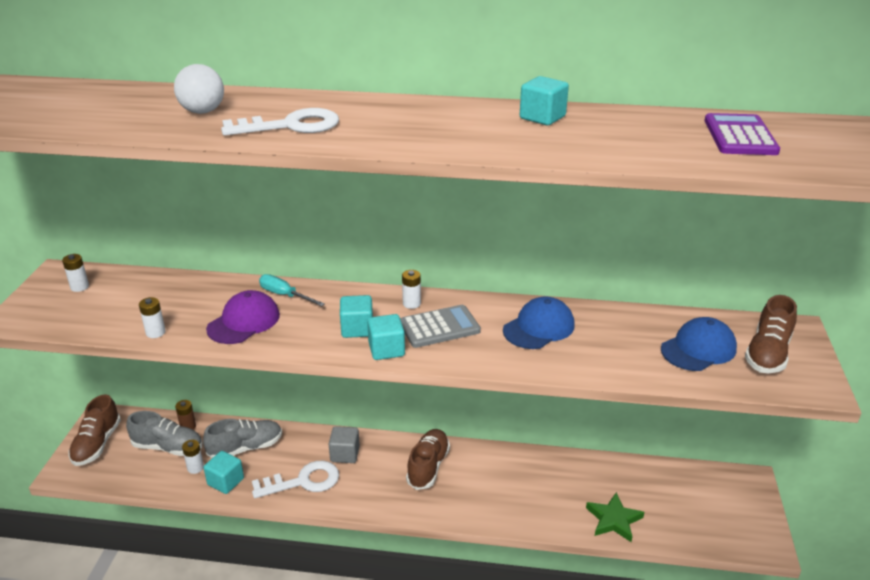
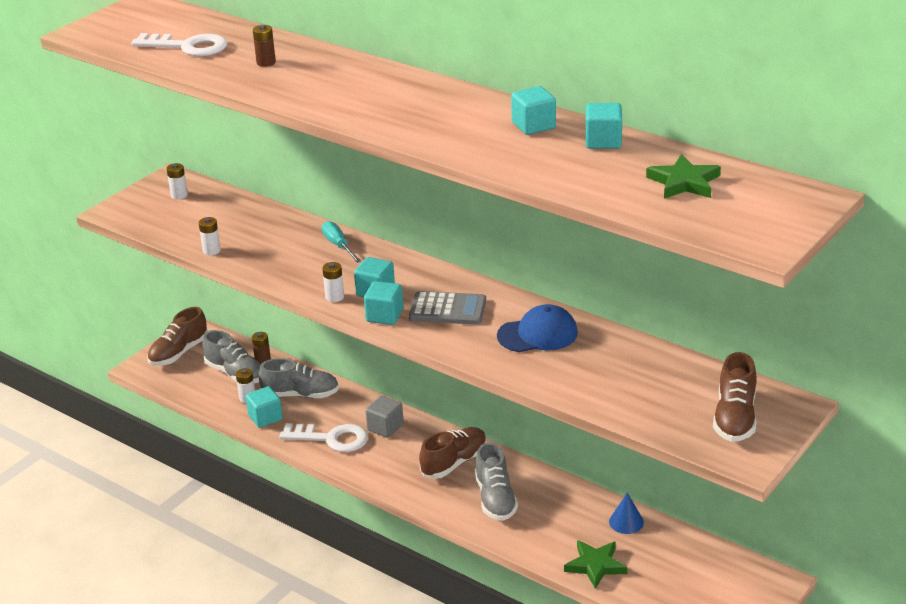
camera: 30 degrees right, 0 degrees up
white ball [174,64,224,114] -> brown battery [253,25,276,67]
purple cap [206,290,280,344] -> none
white key [221,108,339,136] -> white key moved to [131,33,228,56]
white battery [402,270,421,309] -> white battery moved to [322,262,344,302]
blue cap [661,317,737,371] -> none
purple calculator [705,113,780,155] -> green star [646,154,721,199]
brown shoe [745,295,797,373] -> brown shoe turned 45 degrees counterclockwise [713,352,757,442]
none -> grey shoe [475,442,518,521]
none -> turquoise cube [586,103,622,149]
none -> blue cone [609,493,644,534]

